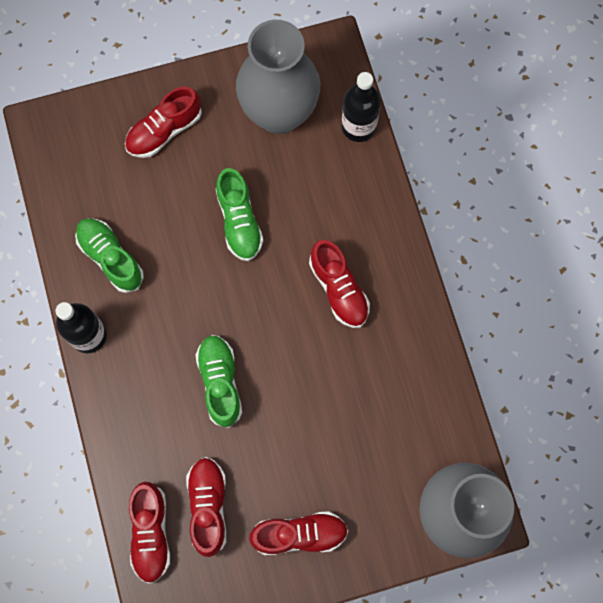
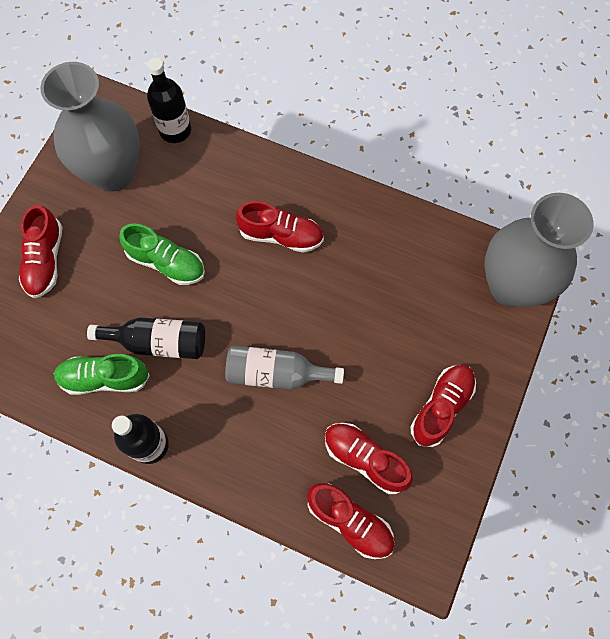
camera: 50 degrees left, 5 degrees down
green shoe [196,335,242,428] -> grey bottle [225,345,344,389]
none -> black bottle [87,317,205,359]

